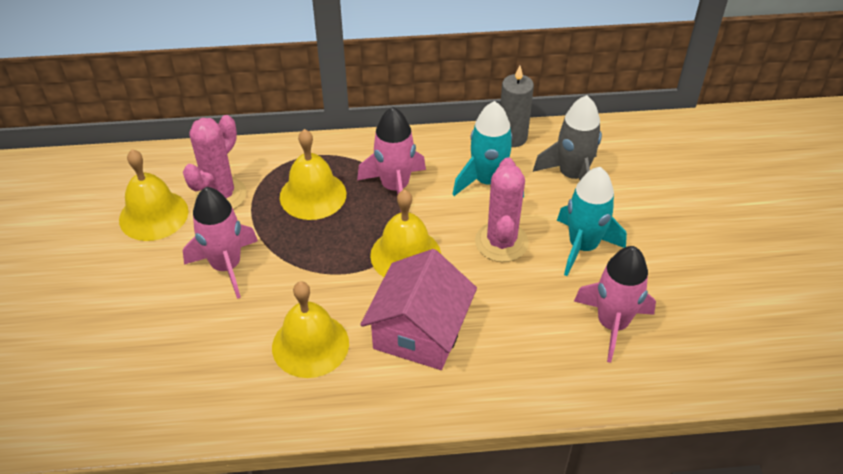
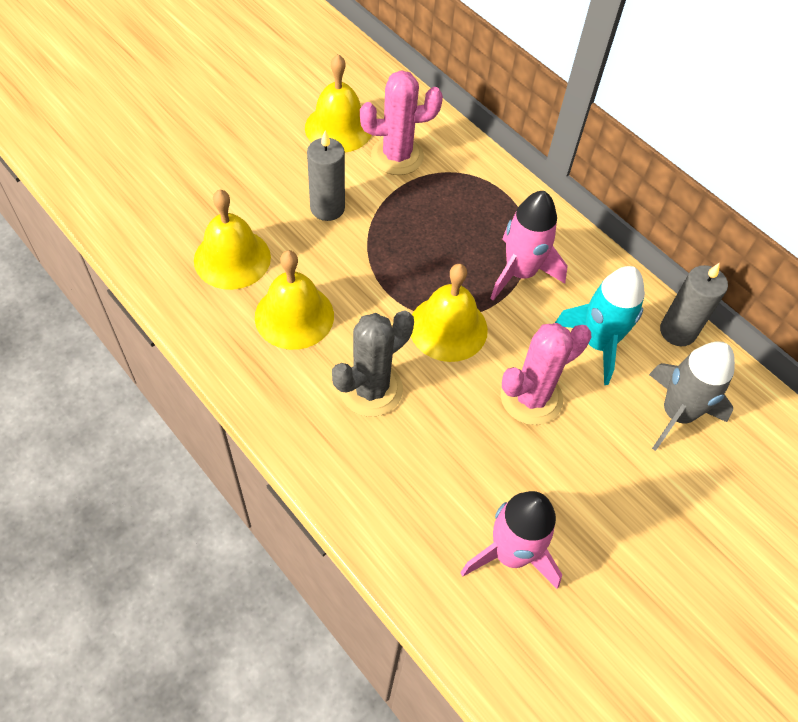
camera: 50 degrees right, 10 degrees up
pink rocket [183,187,258,299] -> grey candle [307,130,345,221]
yellow bell [280,129,346,220] -> yellow bell moved to [194,189,271,290]
pink house [360,249,477,370] -> grey cactus [332,310,414,417]
turquoise rocket [557,167,627,276] -> none

